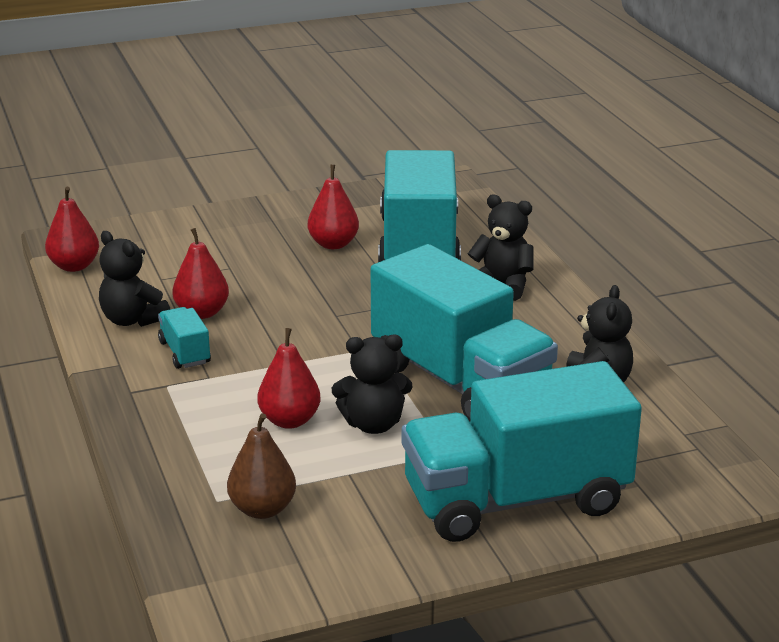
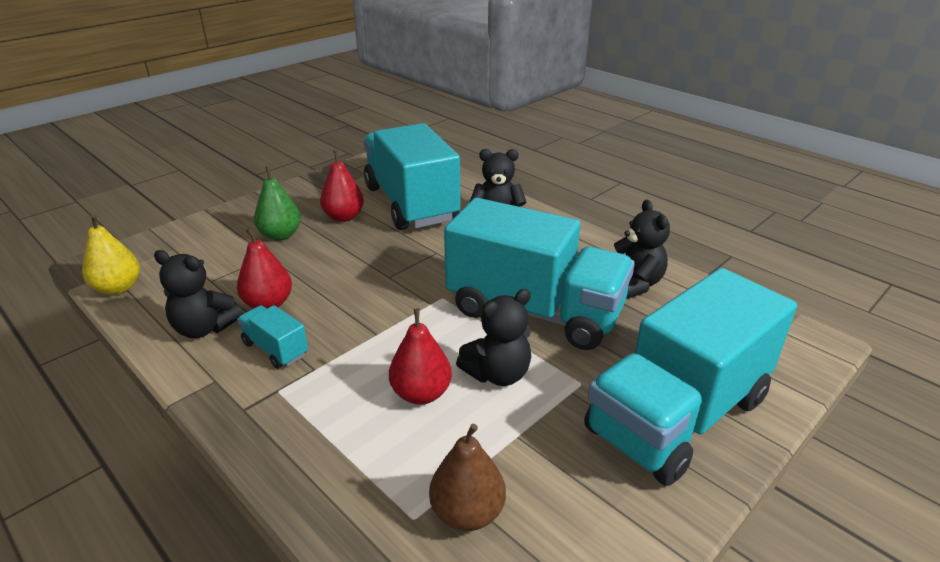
camera: 25 degrees left, 5 degrees up
red pear [45,187,99,272] -> yellow pear [82,215,140,295]
none -> green pear [254,166,301,241]

